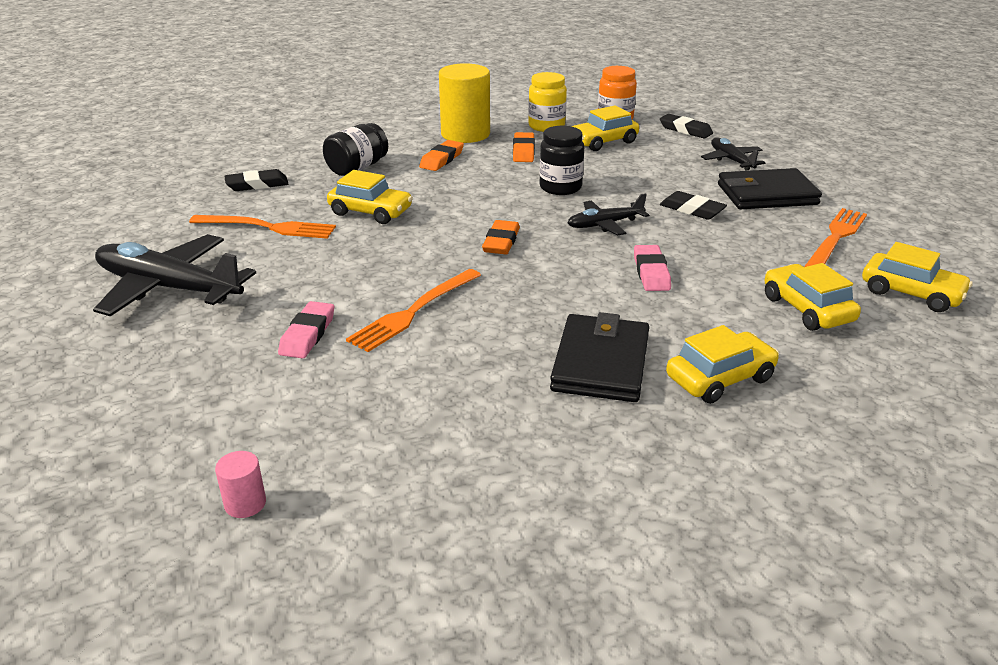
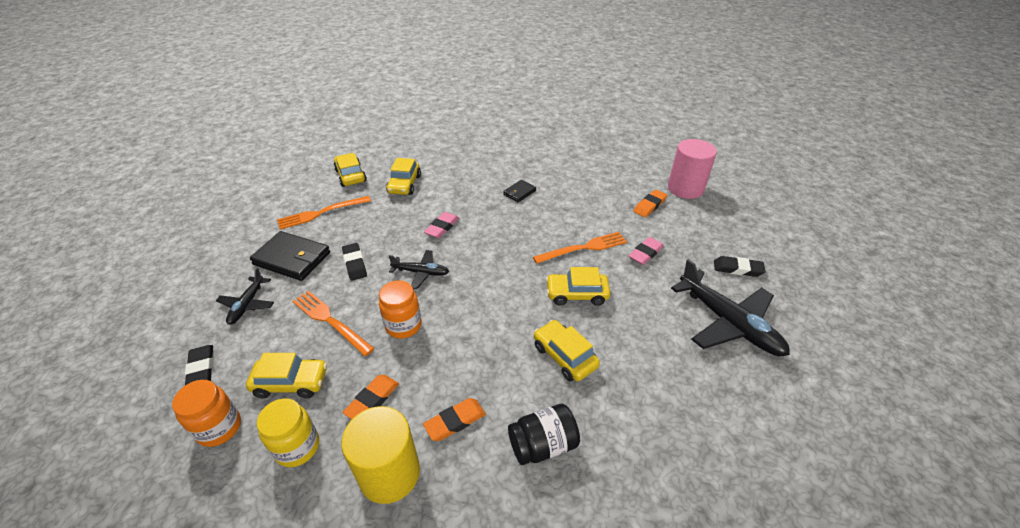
camera: 150 degrees left, 10 degrees up
orange fork [189,215,336,239] -> orange fork moved to [292,291,375,356]
pink cylinder [215,451,266,518] -> pink cylinder [668,139,717,199], size x2.35
black eraser [224,169,288,191] -> black eraser moved to [714,256,766,277]
orange eraser [482,220,520,254] -> orange eraser moved to [633,190,667,217]
black jar [539,126,584,195] -> orange jar [379,280,421,339]
black wallet [550,312,649,402] -> black wallet [503,180,536,202], size x0.52
yellow car [666,325,779,404] -> yellow car moved to [546,267,610,306]

